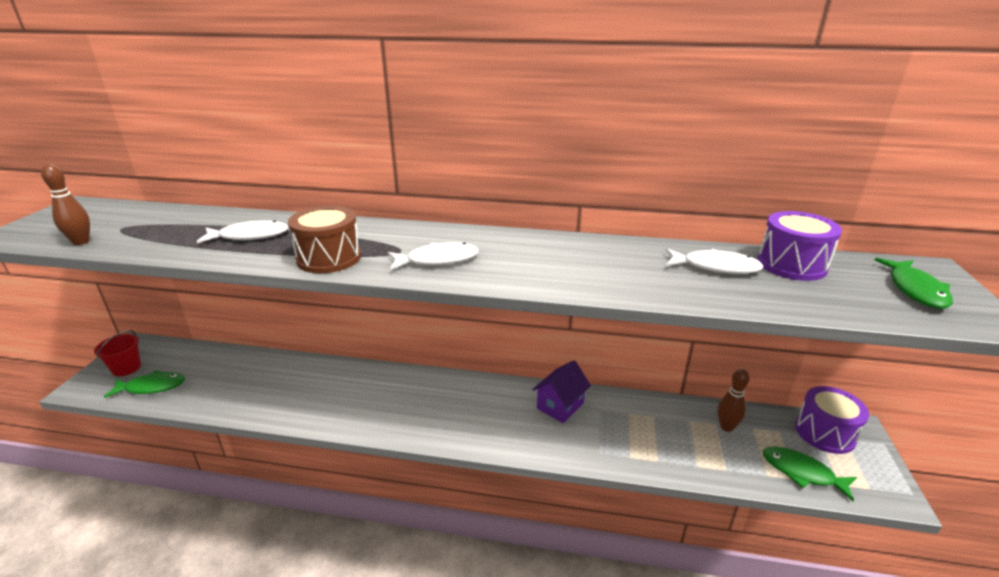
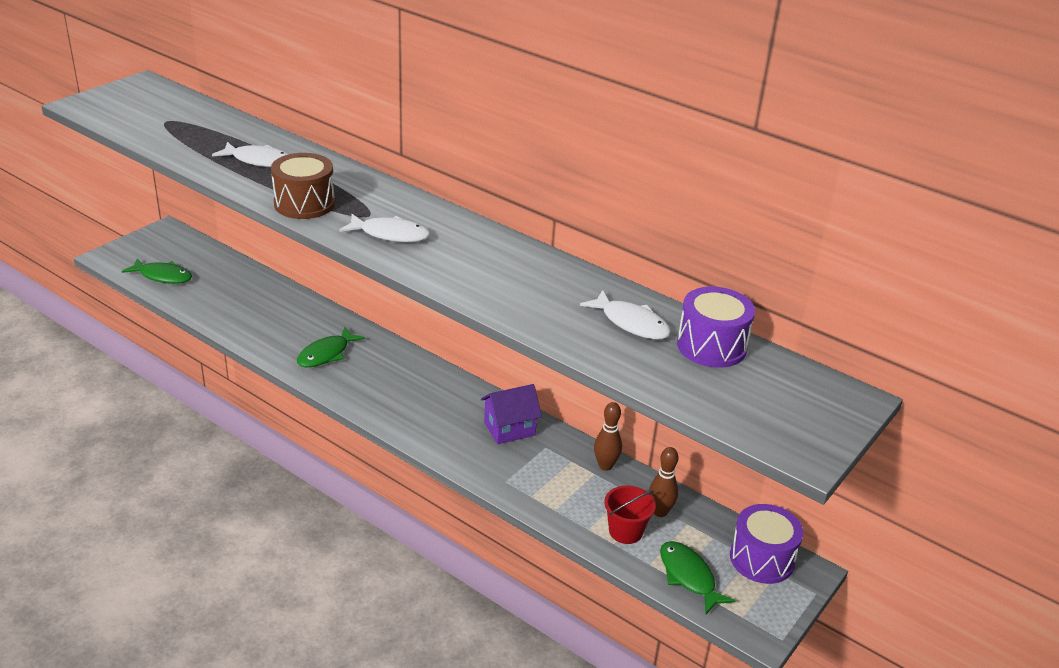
camera: 25 degrees right, 5 degrees up
brown bowling pin [41,164,90,245] -> brown bowling pin moved to [594,402,622,471]
red bucket [94,330,141,376] -> red bucket moved to [604,485,656,544]
green fish [875,258,953,309] -> green fish moved to [297,327,365,367]

